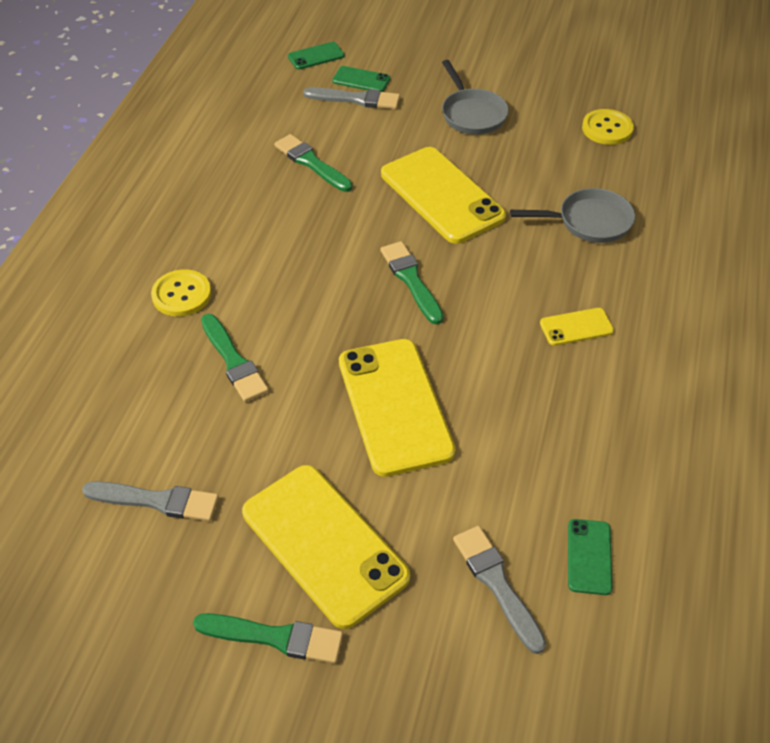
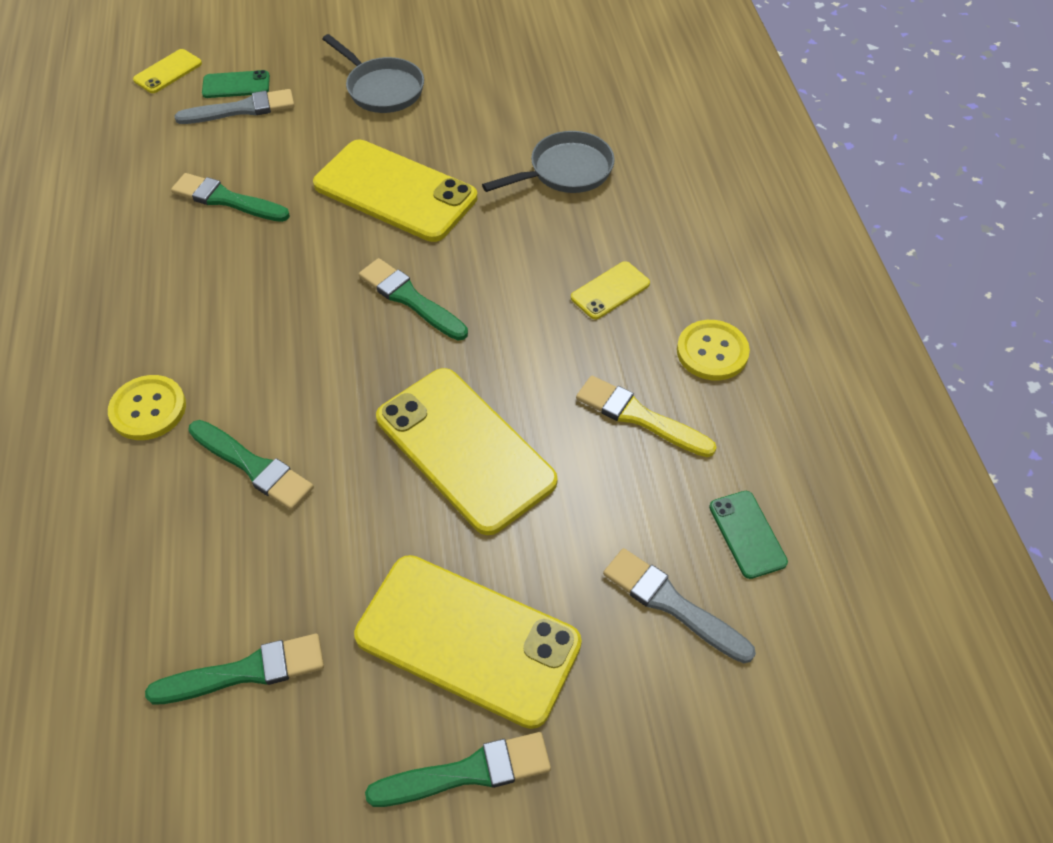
camera: 25 degrees left, 5 degrees up
grey brush [82,481,219,521] -> green brush [145,634,324,704]
green phone [288,42,344,69] -> yellow phone [133,49,202,93]
yellow button [582,109,634,145] -> yellow button moved to [677,320,750,380]
none -> yellow brush [576,376,717,457]

